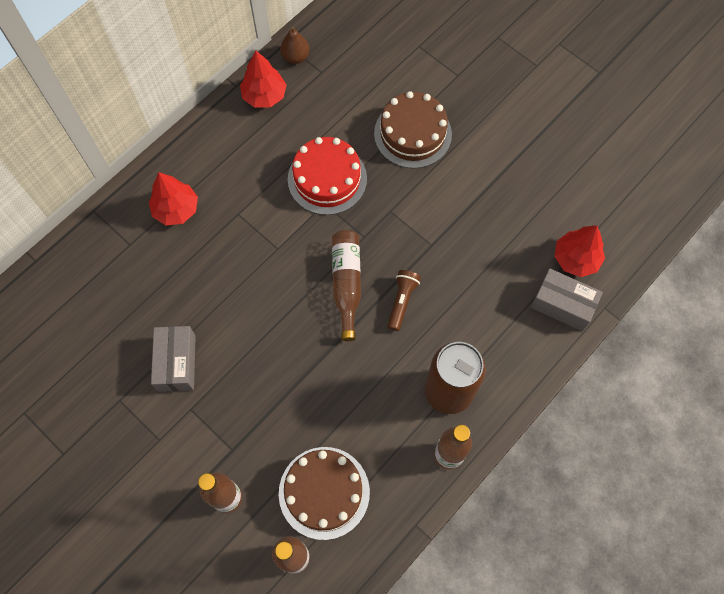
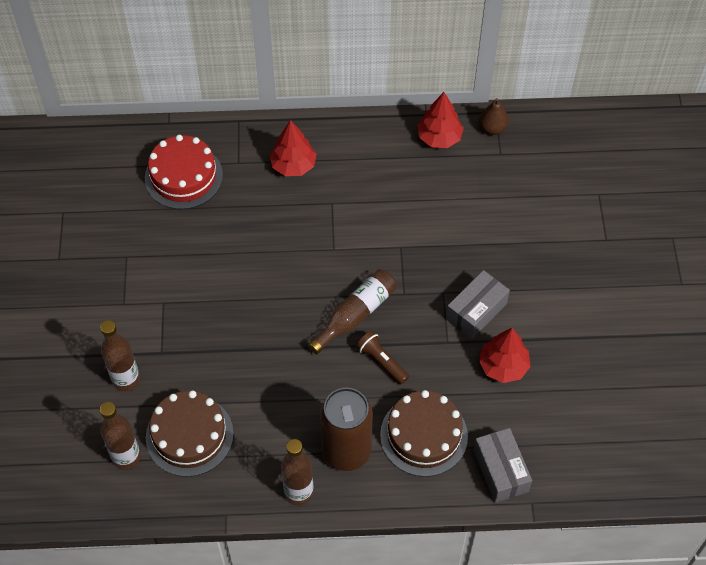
camera: 45 degrees right, 10 degrees down
grey box [151,326,196,392] -> grey box moved to [446,270,510,339]
red cake [288,137,367,215] -> red cake moved to [145,135,223,209]
brown cake [374,91,452,169] -> brown cake moved to [380,390,468,477]
brown flashlight [387,270,421,331] -> brown flashlight turned 105 degrees counterclockwise [356,331,409,384]
red tree [554,225,605,277] -> red tree moved to [479,328,531,383]

